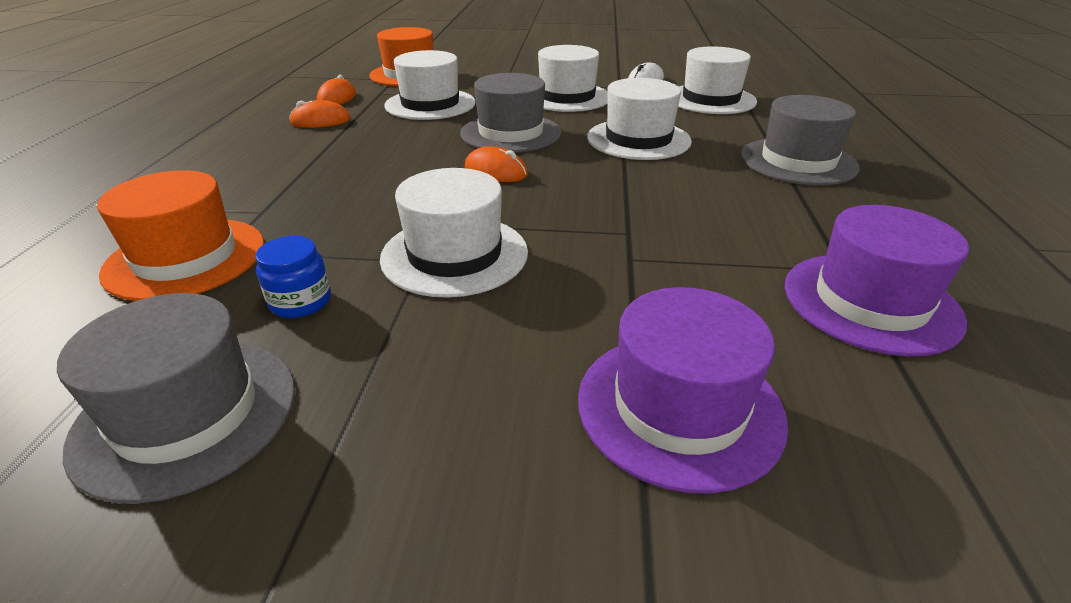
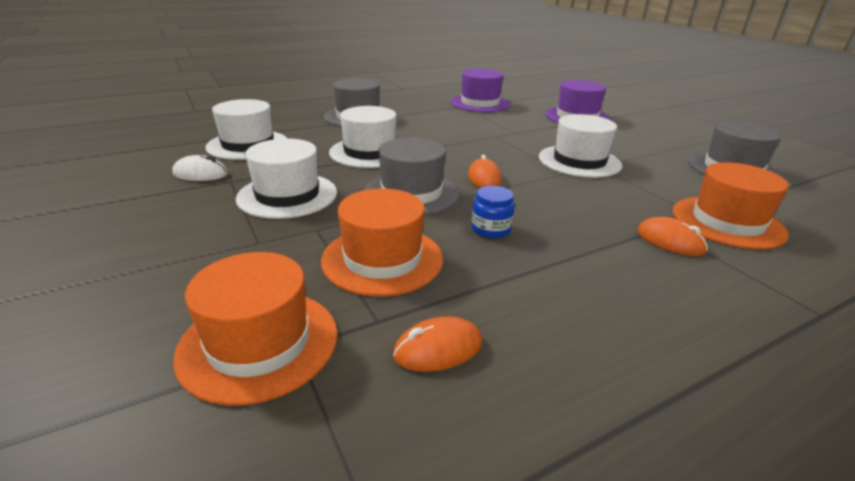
camera: 125 degrees left, 5 degrees down
blue jar [255,236,331,318] -> blue jar moved to [471,186,515,238]
orange mouse [289,100,351,128] -> orange mouse moved to [637,217,708,256]
white hat [385,50,476,120] -> orange hat [321,189,443,297]

